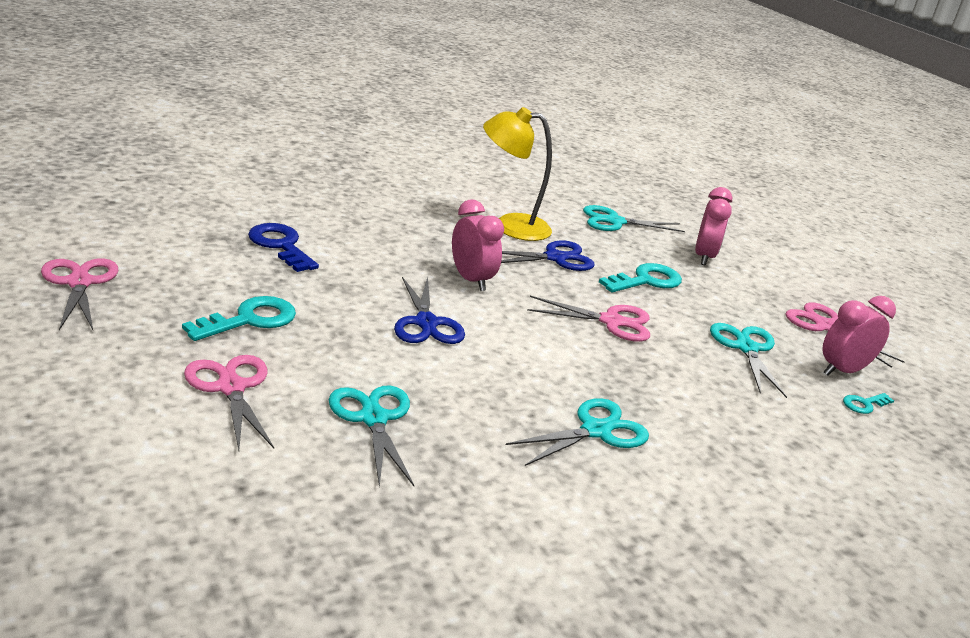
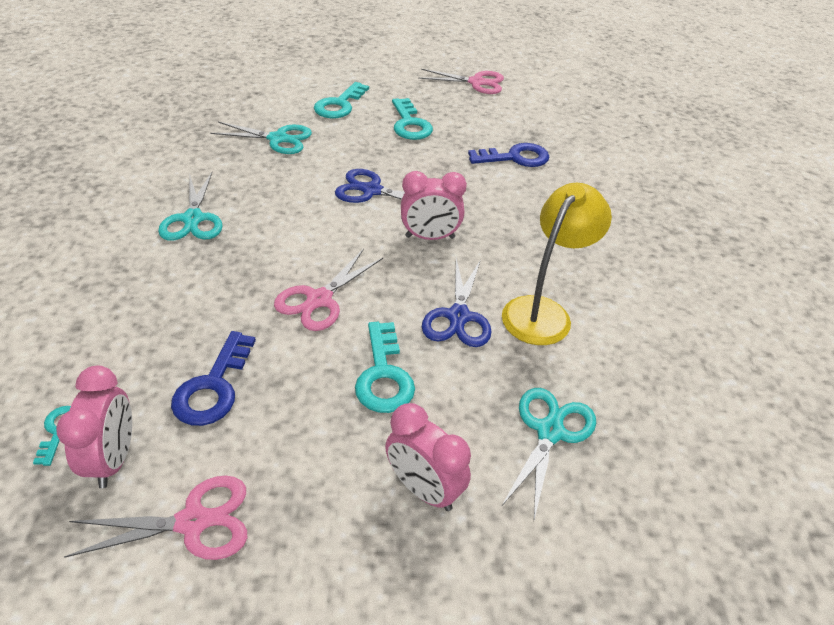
camera: 120 degrees right, 15 degrees up
pink scissors [184,355,274,450] -> turquoise key [314,82,369,118]
turquoise scissors [710,323,787,398] -> blue key [171,331,256,426]

